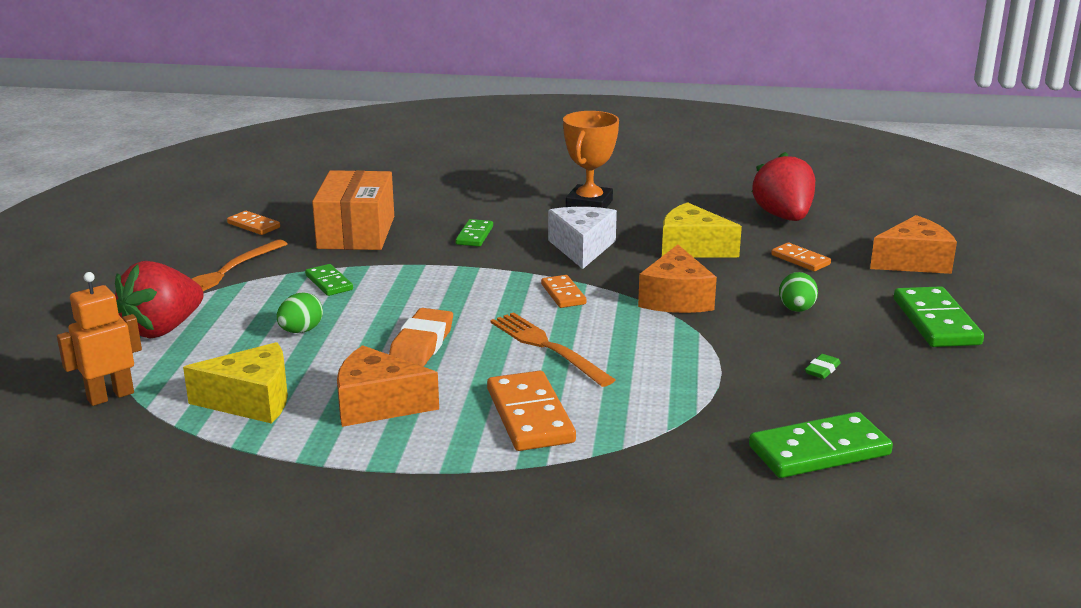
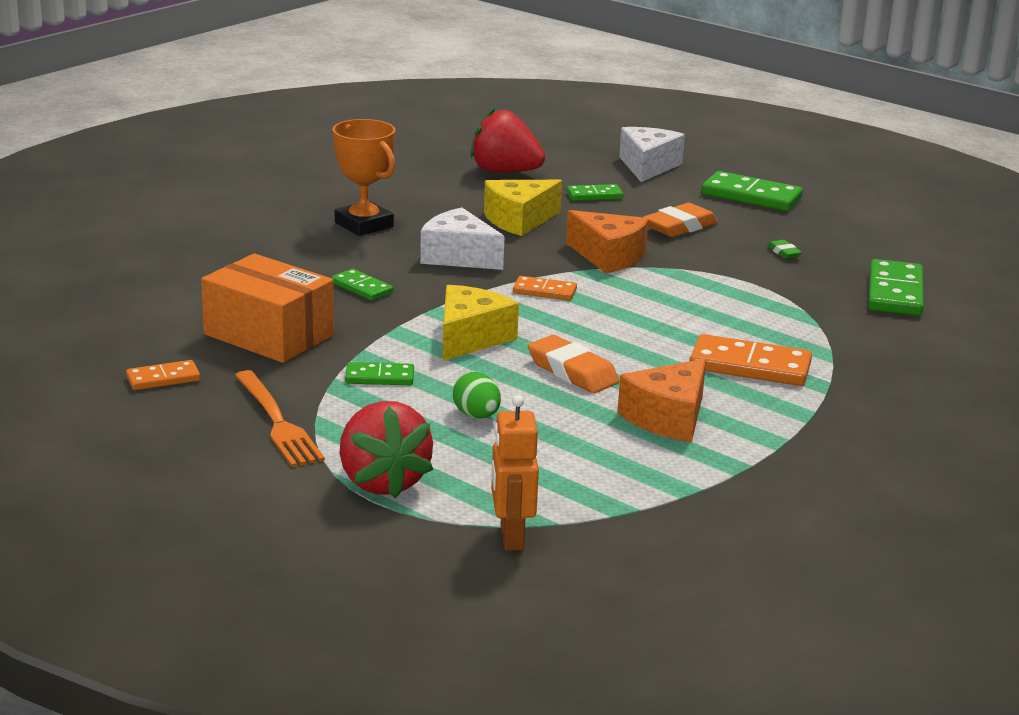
camera: 60 degrees left, 0 degrees up
yellow cheese [183,342,288,424] -> yellow cheese moved to [442,285,519,361]
orange fork [490,312,615,387] -> none
orange domino [771,243,831,271] -> green domino [567,184,623,201]
green egg [779,272,818,312] -> orange eraser [644,203,718,237]
orange cheese [870,215,957,274] -> white cheese [619,127,685,182]

